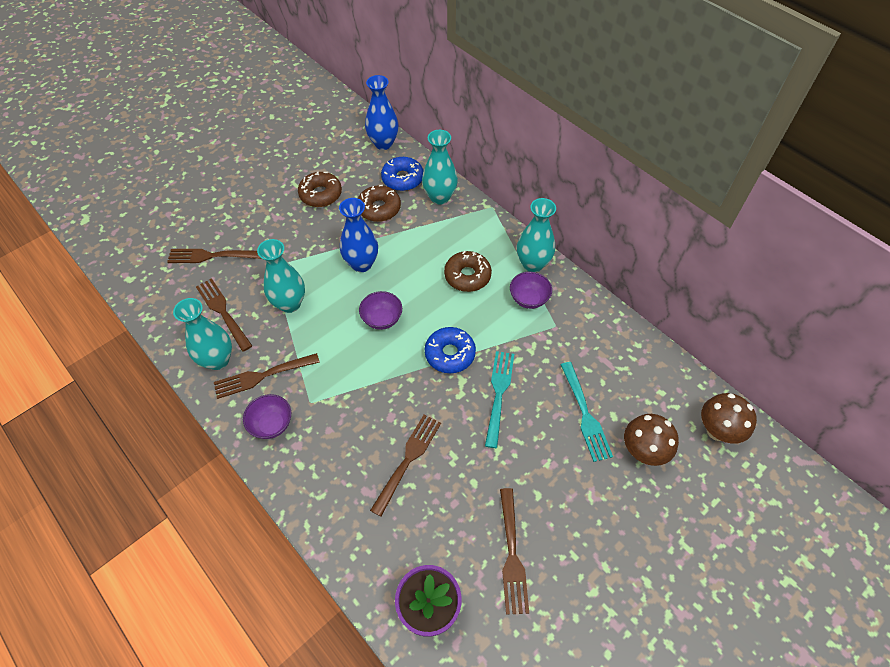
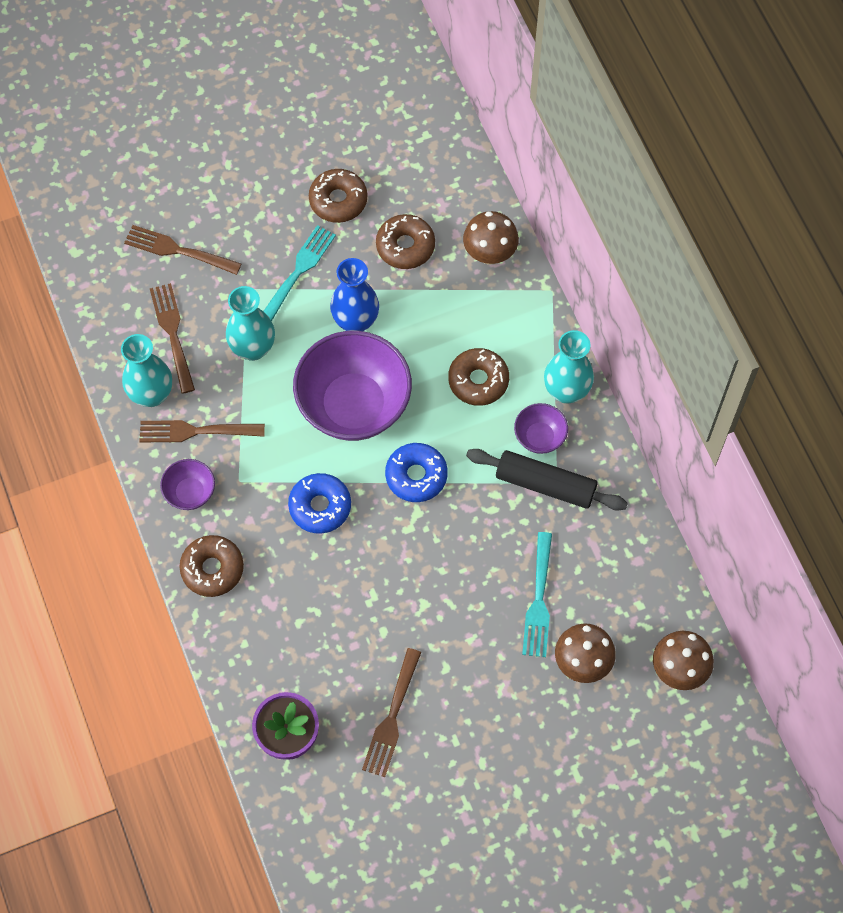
camera: 20 degrees right, 10 degrees up
purple bowl [359,291,402,330] -> purple bowl [293,331,412,441], size x2.19
blue vase [365,75,399,150] -> none
brown fork [370,415,441,517] -> none
blue donut [381,157,423,191] -> blue donut moved to [288,473,351,534]
turquoise vase [422,130,458,205] -> brown mushroom [463,211,519,264]
turquoise fork [485,351,514,448] -> turquoise fork moved to [263,225,336,322]
none -> brown donut [179,535,244,597]
none -> black rolling pin [466,449,628,511]

